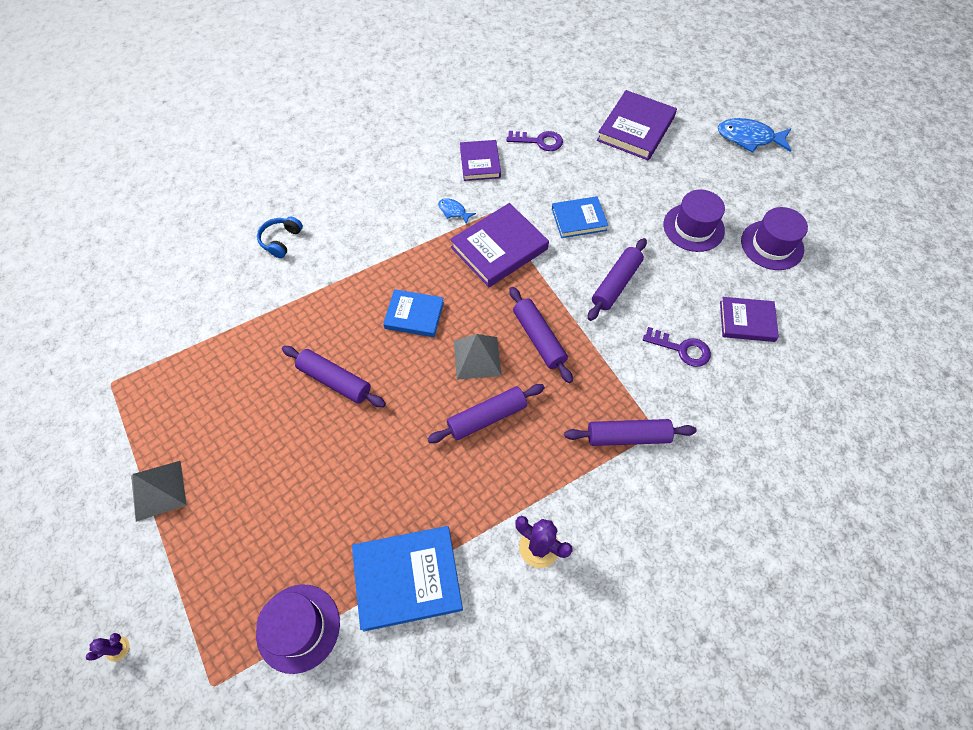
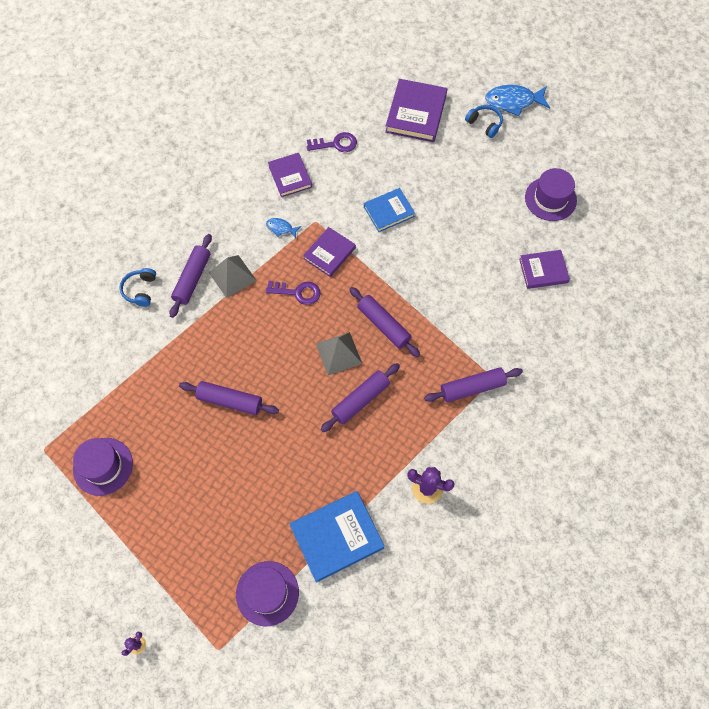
camera: 15 degrees left, 5 degrees up
grey pyramid [131,461,187,522] -> grey pyramid moved to [208,255,257,298]
blue book [383,289,444,337] -> none
purple book [450,203,549,287] -> purple book [303,227,356,277], size x0.64
purple rolling pin [588,238,647,321] -> purple rolling pin moved to [169,234,212,318]
purple key [643,327,711,367] -> purple key moved to [266,281,321,305]
purple hat [663,189,725,252] -> purple hat moved to [73,438,133,496]
none -> blue headphones [465,105,503,138]

